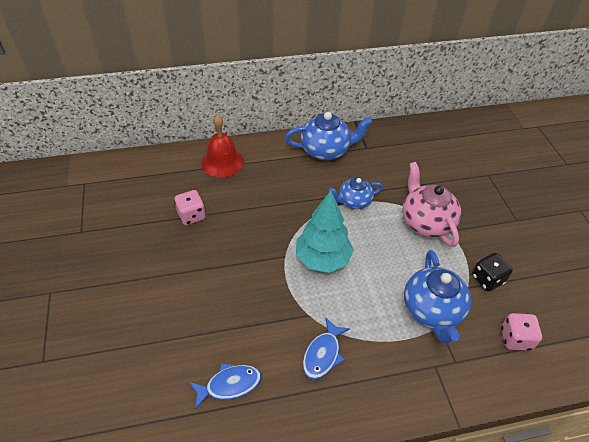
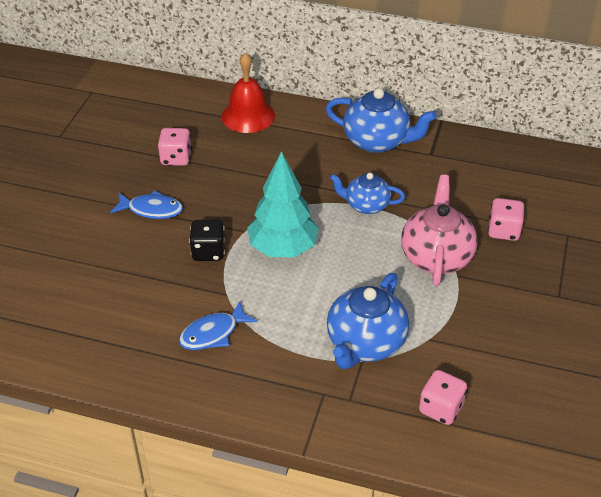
camera: 30 degrees right, 5 degrees down
blue fish [189,363,261,410] -> blue fish moved to [110,190,183,219]
black dice [472,253,513,292] -> black dice moved to [189,220,225,261]
none -> pink dice [488,198,525,241]

